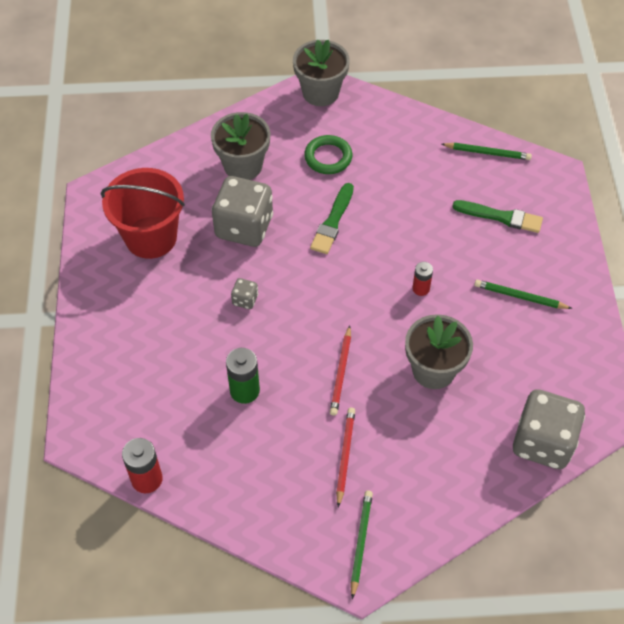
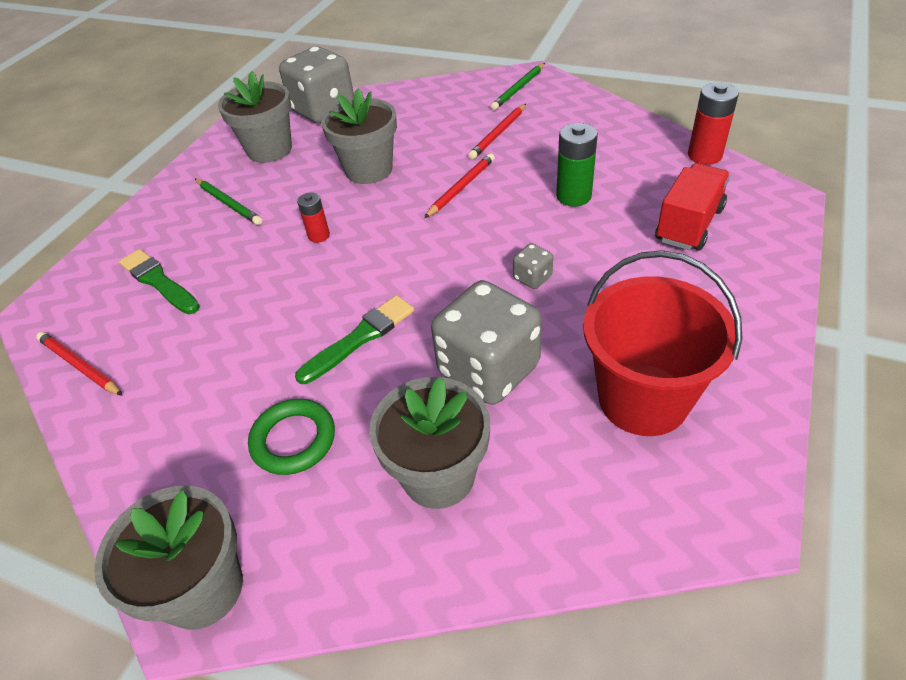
camera: 150 degrees left, 10 degrees down
green pencil [441,143,532,160] -> red pencil [36,332,123,396]
none -> grey flower pot [218,71,292,163]
none -> red truck [655,163,730,251]

